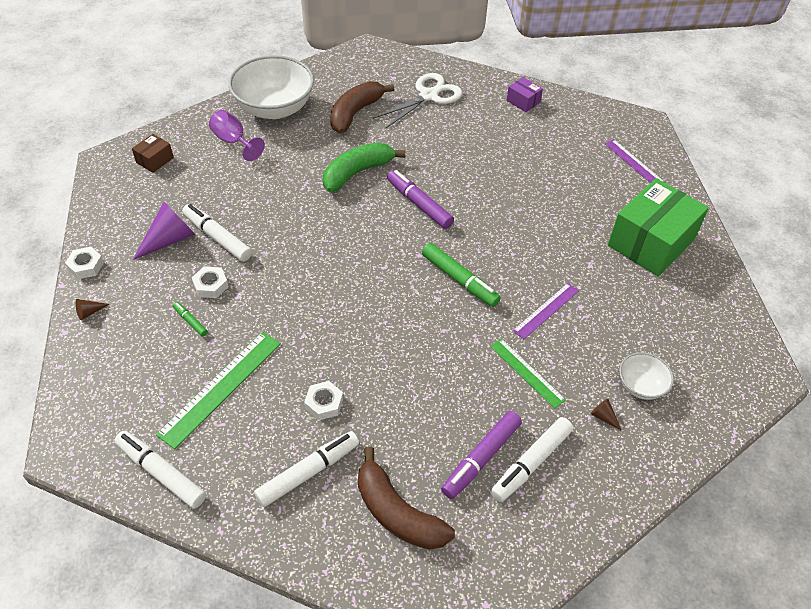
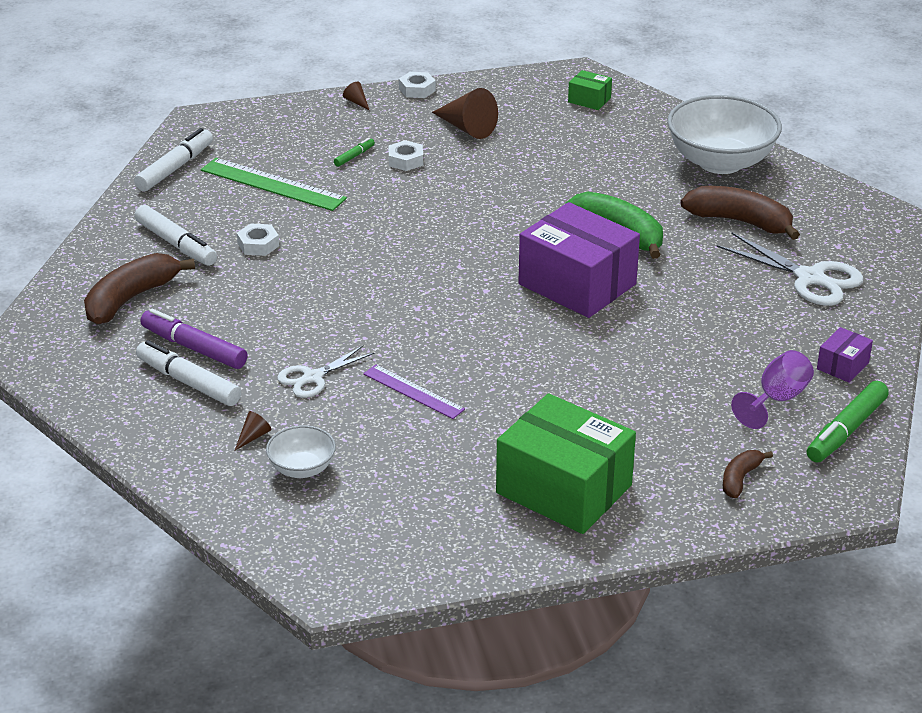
camera: 85 degrees right, 15 degrees down
brown box [132,134,174,173] -> green box [568,70,612,110]
purple cone [133,202,196,260] -> brown cone [432,88,498,139]
white marker [182,204,252,262] -> none
purple goblet [209,110,265,161] -> purple goblet moved to [731,350,814,429]
purple marker [387,170,454,229] -> purple box [518,202,640,318]
green marker [422,243,501,307] -> green marker moved to [807,381,889,463]
green ruler [490,339,566,408] -> white scissors [277,346,374,398]
purple ruler [605,139,664,183] -> brown banana [723,450,773,498]

